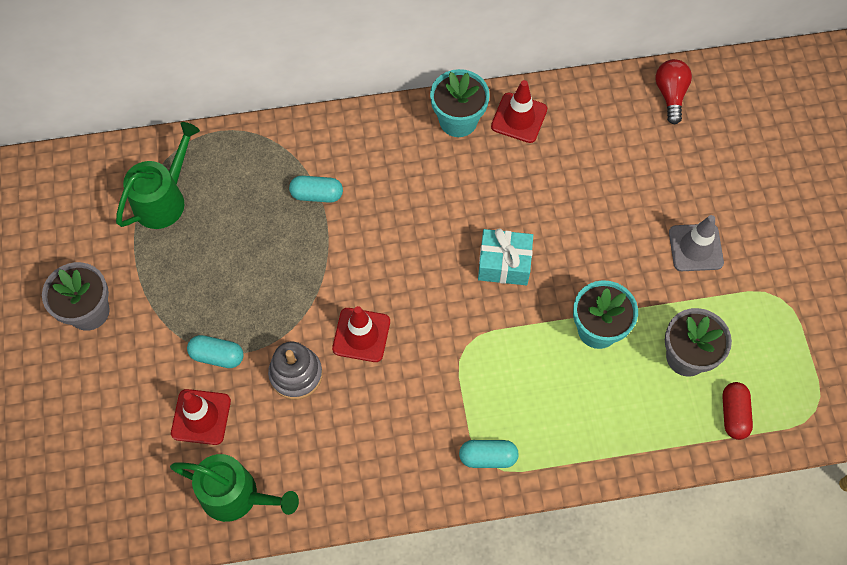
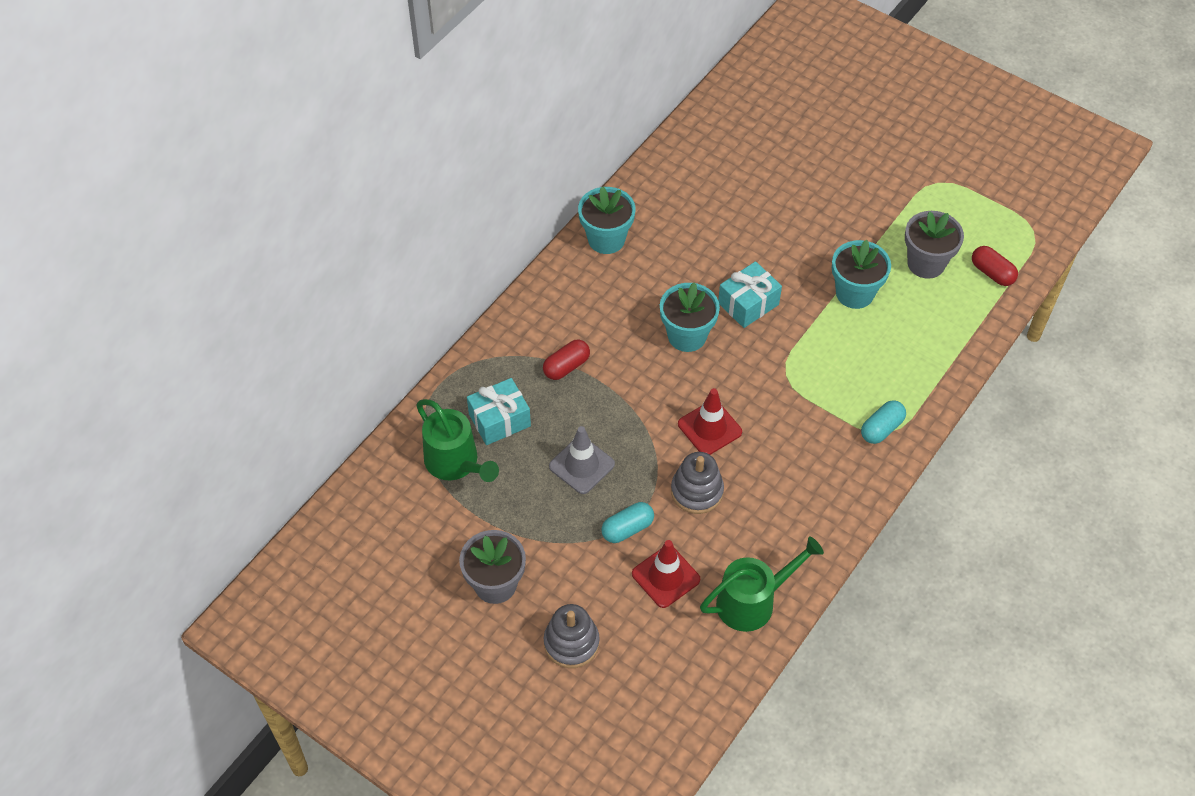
camera: 45 degrees left, 10 degrees down
green watering can [116,122,200,229] -> green watering can turned 150 degrees clockwise [416,399,499,482]
turquoise capsule [289,176,343,203] -> red capsule [543,340,590,380]
red traffic cone [491,80,547,143] -> none
red light bulb [656,59,692,124] -> none
grey traffic cone [669,215,724,271] -> grey traffic cone moved to [549,426,615,494]
none -> turquoise gift [467,378,531,445]
none -> grey stacking toy [544,604,600,668]
none -> turquoise flower pot [660,282,720,352]

